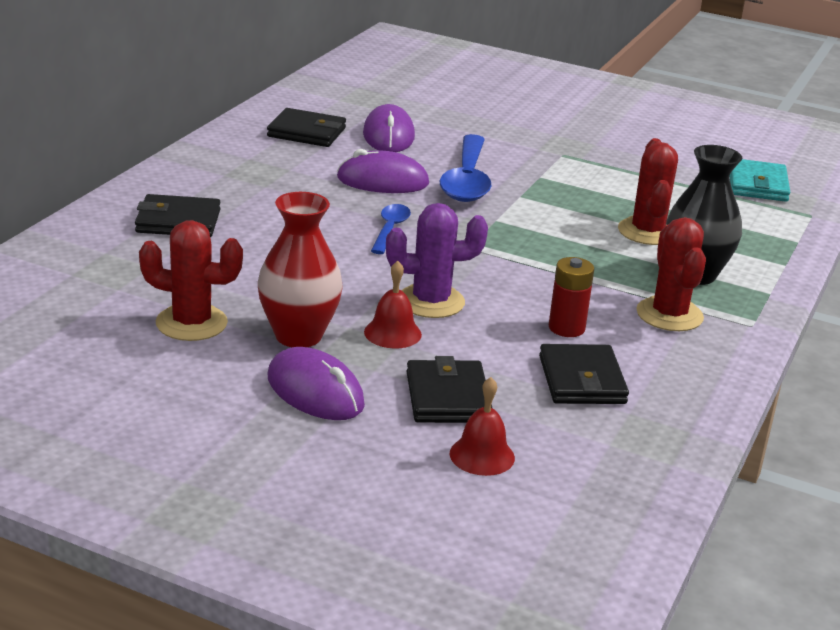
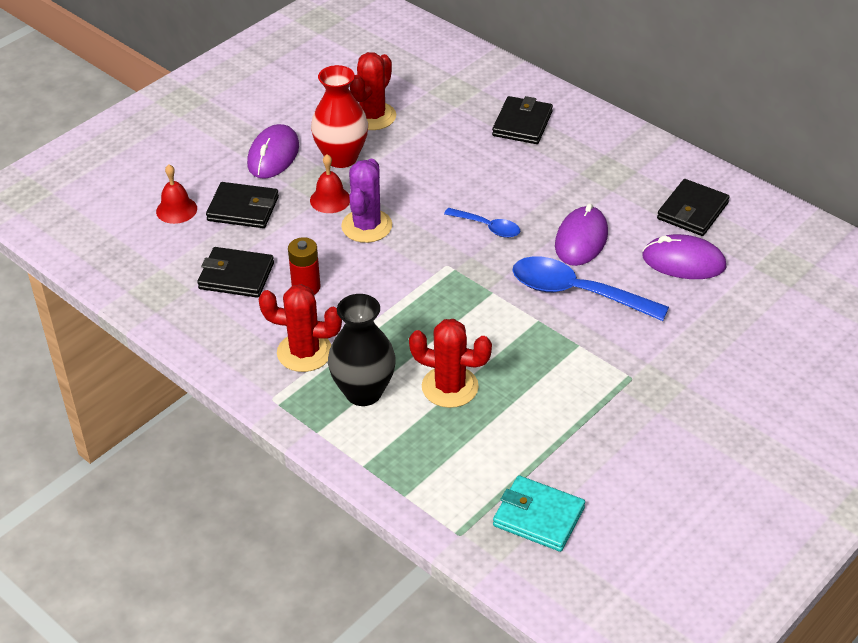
camera: 110 degrees right, 15 degrees up
purple mouse [268,347,365,420] -> purple mouse turned 45 degrees counterclockwise [247,124,299,179]

